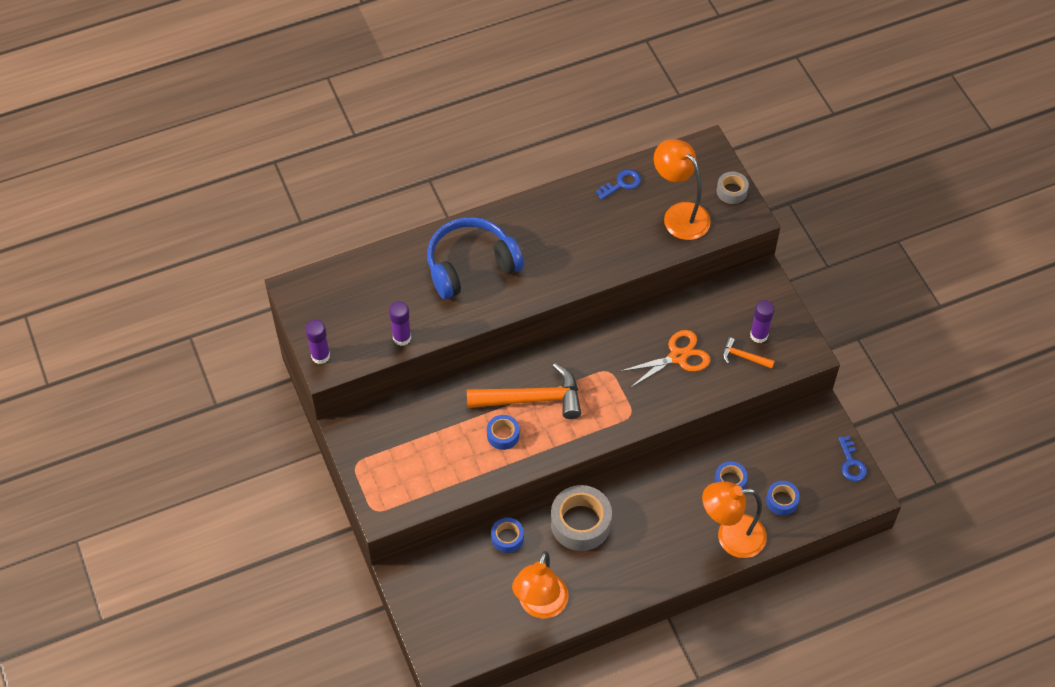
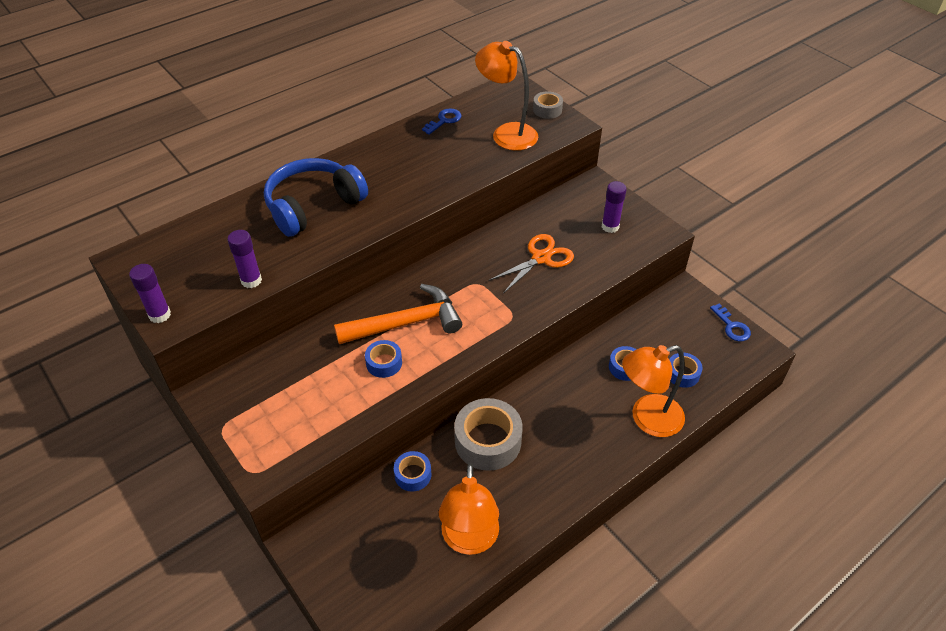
camera: 15 degrees left, 10 degrees down
orange hammer [722,337,775,369] -> none

